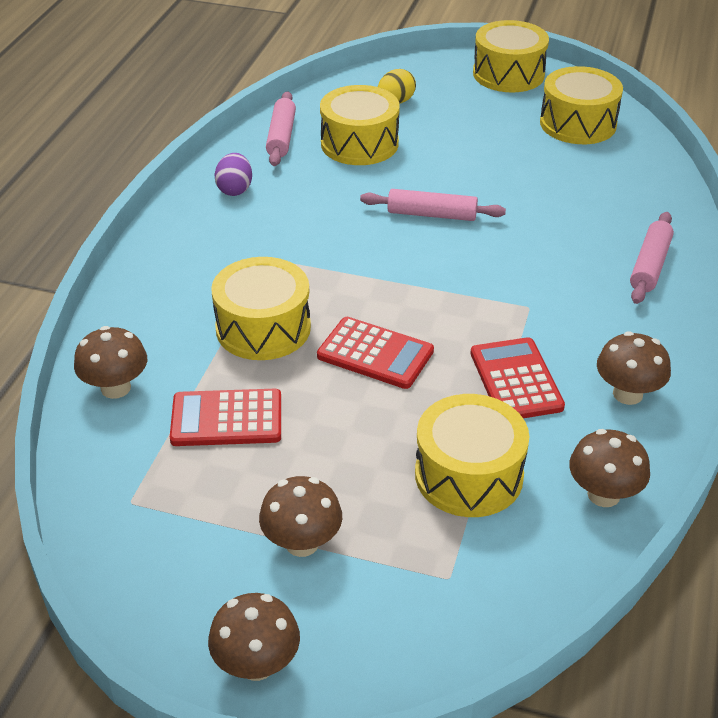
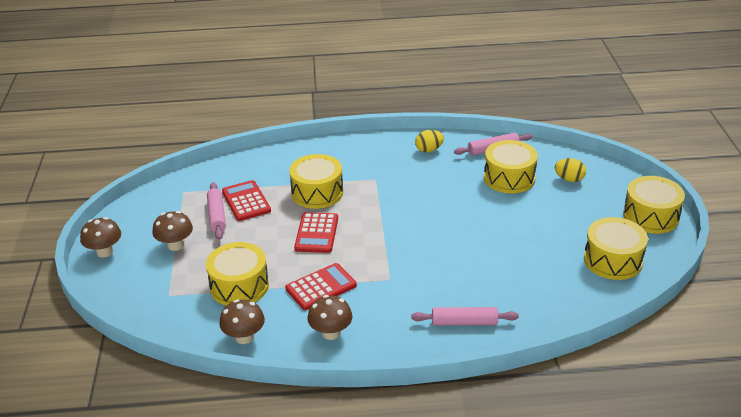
camera: 70 degrees right, 5 degrees down
brown mushroom [74,326,147,399] -> none
purple egg [214,153,252,196] -> yellow egg [415,130,444,153]
pink rolling pin [360,189,506,221] -> pink rolling pin moved to [207,182,226,240]

